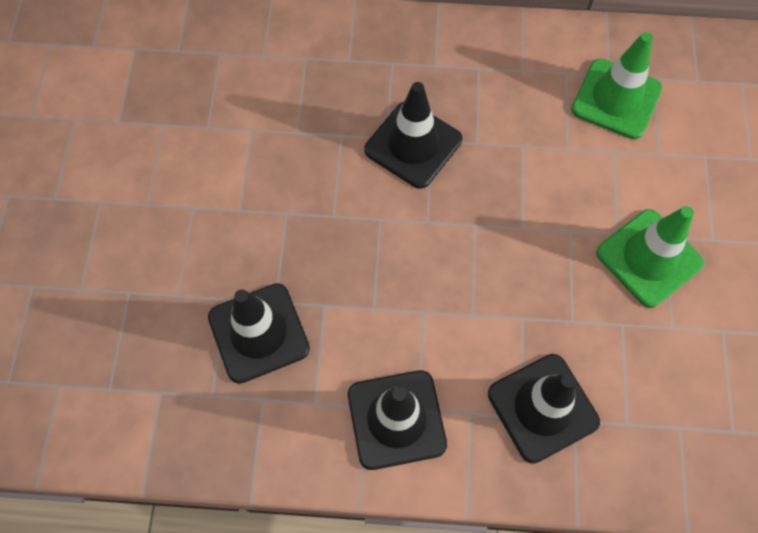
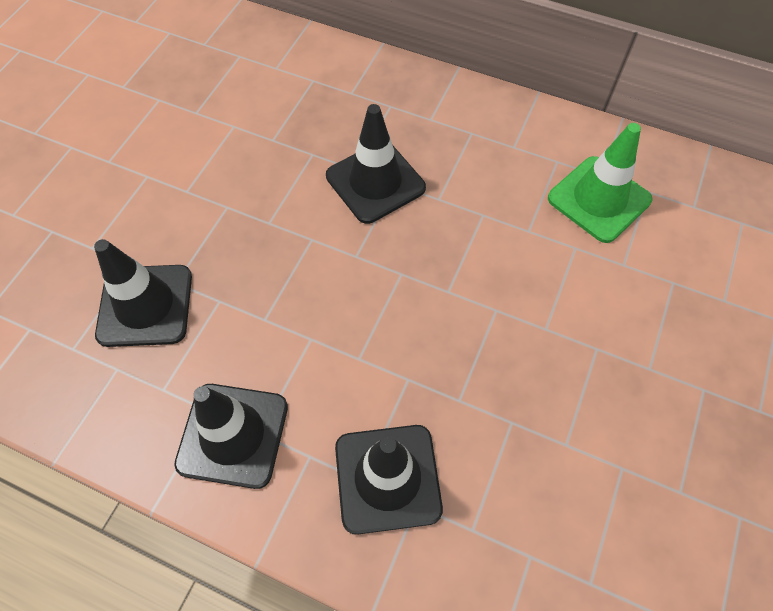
camera: 20 degrees right, 5 degrees down
green traffic cone [596,206,704,308] -> none

